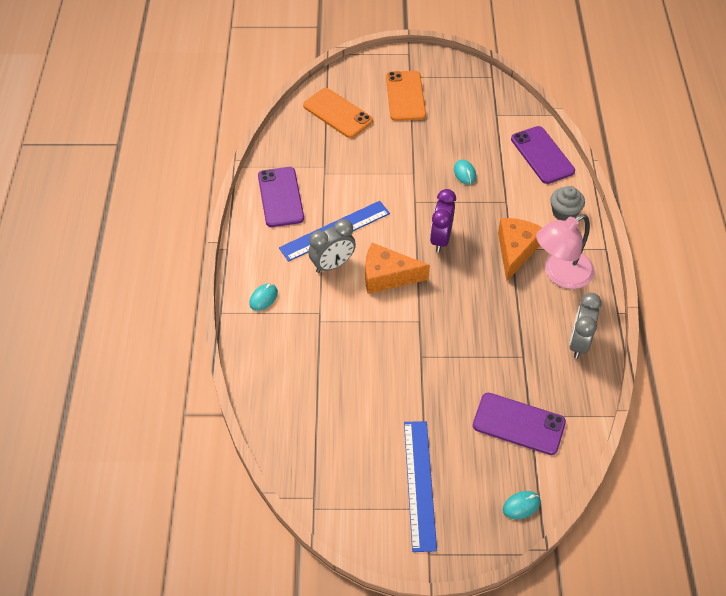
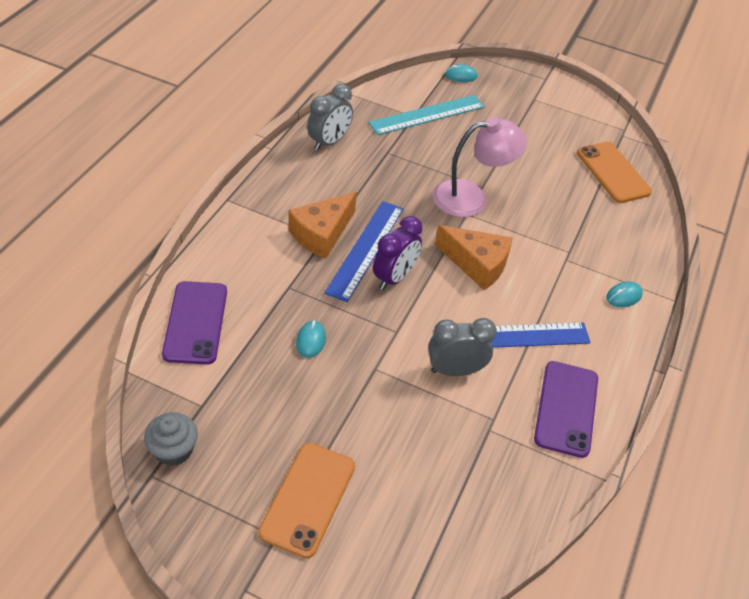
camera: 160 degrees left, 5 degrees down
orange phone [303,88,373,138] -> orange phone moved to [577,142,652,203]
grey clock [308,219,356,273] -> grey clock moved to [428,318,497,376]
blue ruler [404,421,437,552] -> blue ruler moved to [325,201,404,302]
purple phone [473,393,566,455] -> turquoise ruler [368,95,485,135]
pink lamp [536,214,595,289] -> pink lamp moved to [433,117,527,217]
grey cupcake [550,186,585,221] -> grey cupcake moved to [144,412,198,466]

